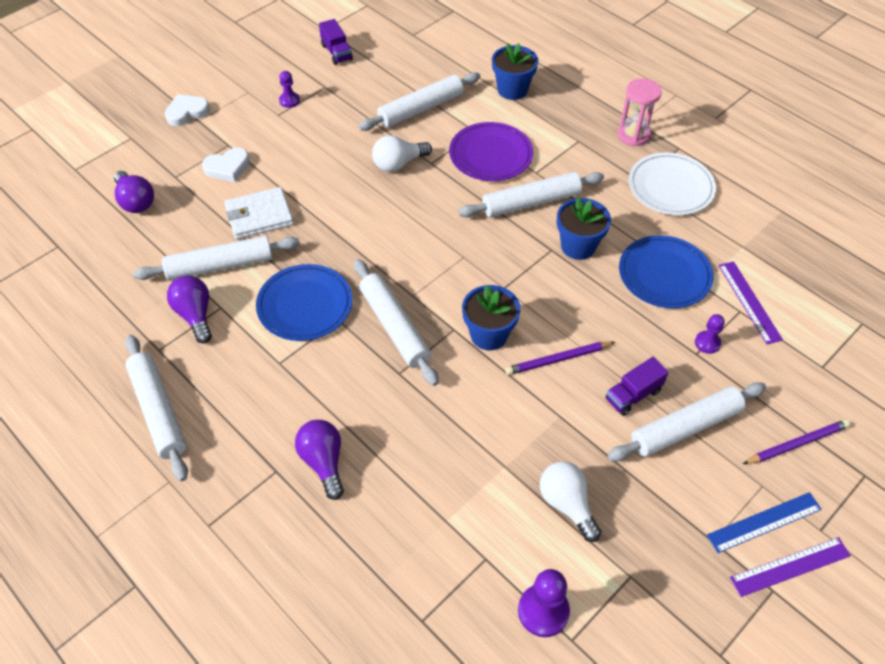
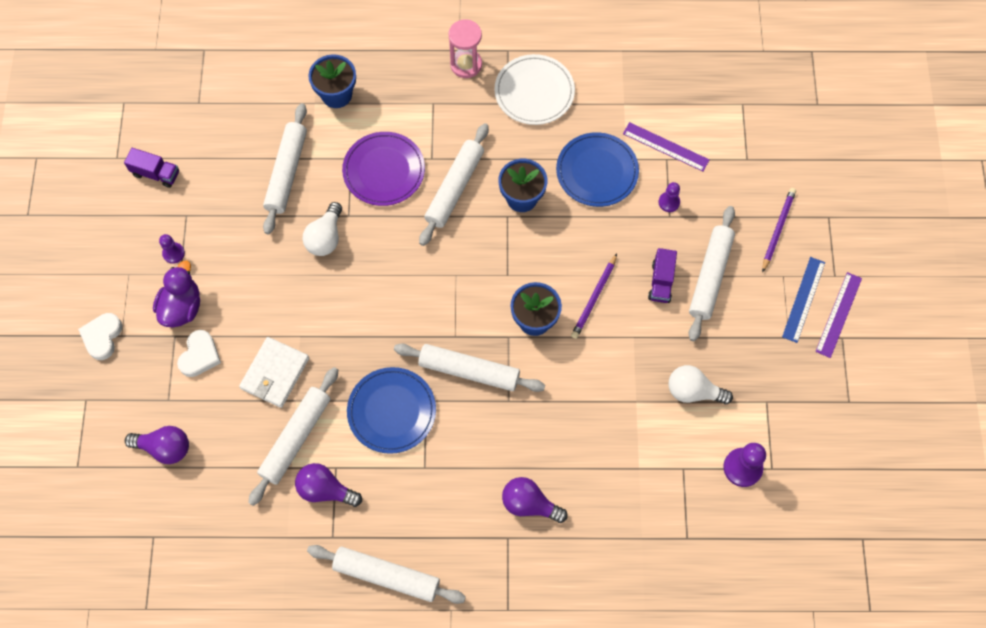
camera: 45 degrees left, 15 degrees up
none -> purple duck [153,260,200,327]

